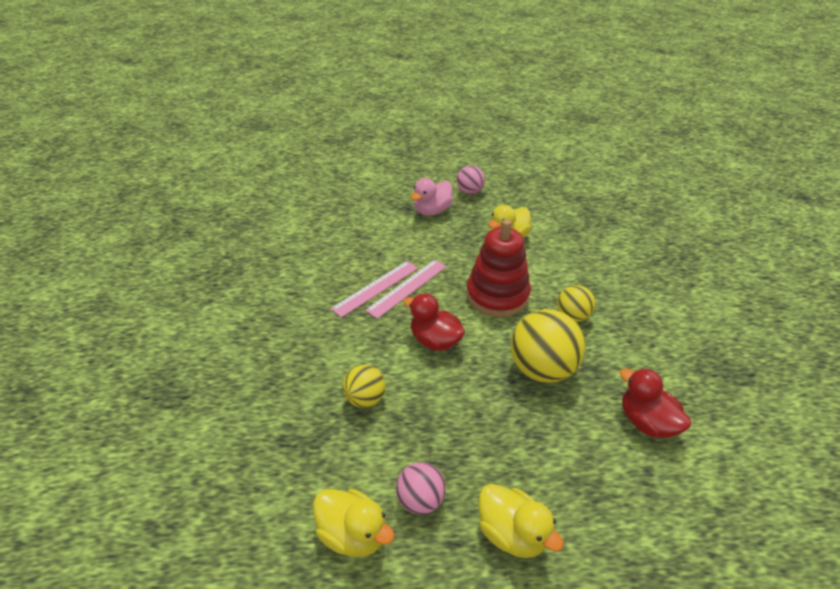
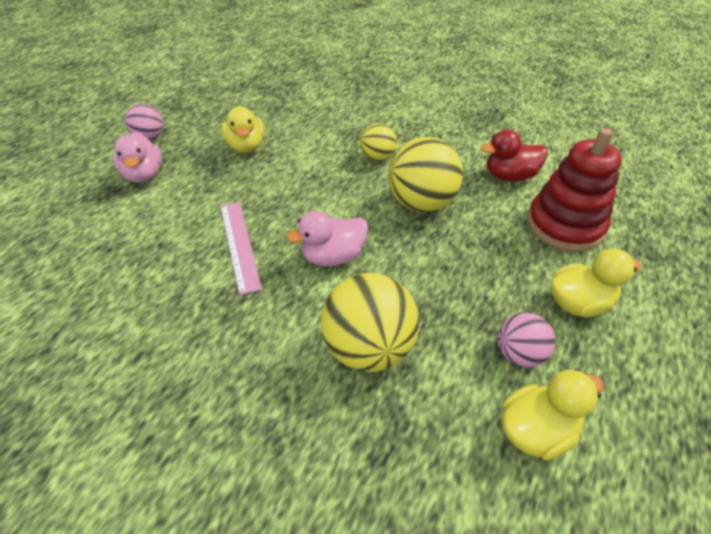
camera: 60 degrees left, 5 degrees up
pink ruler [330,261,418,318] -> none
yellow ball [343,365,385,408] -> yellow ball [321,273,420,372], size x1.77
red duck [404,293,465,351] -> pink duck [287,211,368,266]
red stacking toy [466,219,531,317] -> red stacking toy moved to [527,128,622,252]

